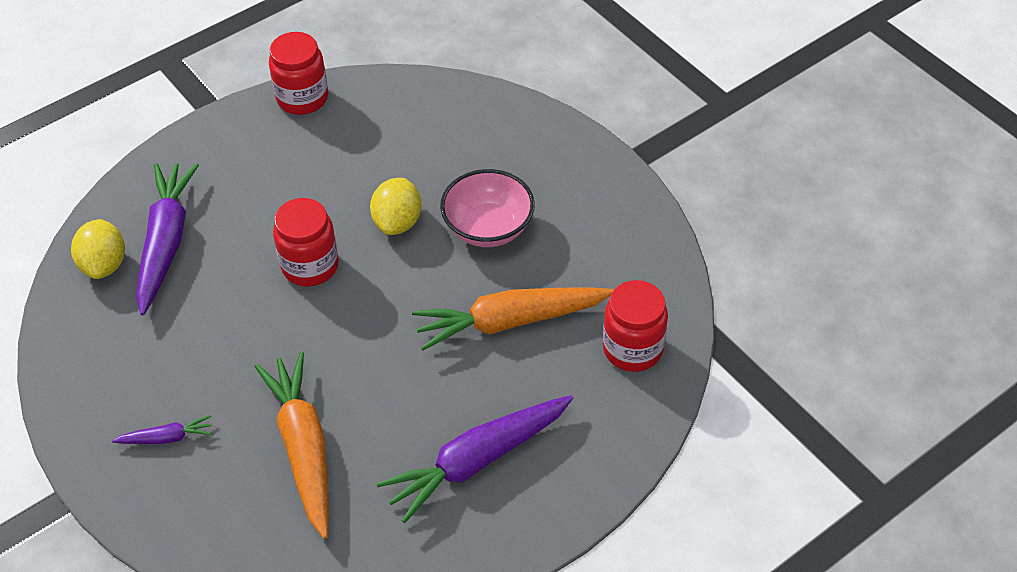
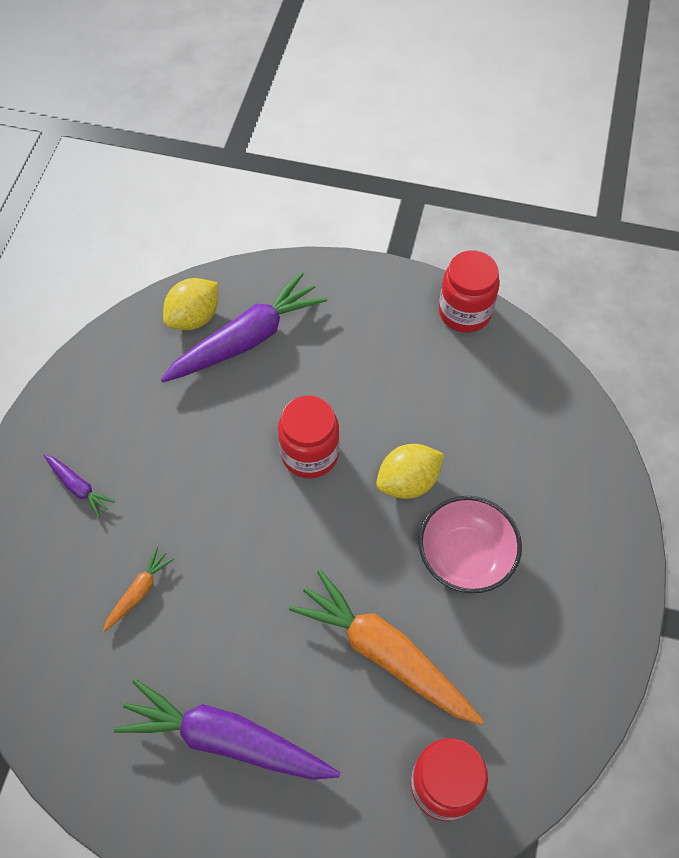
camera: 50 degrees right, 10 degrees up
orange carrot [254,352,329,539] -> orange carrot [103,547,175,632], size x0.46

